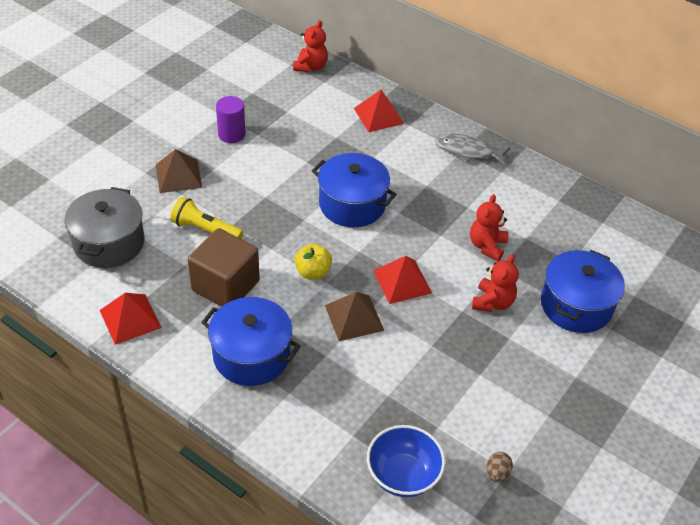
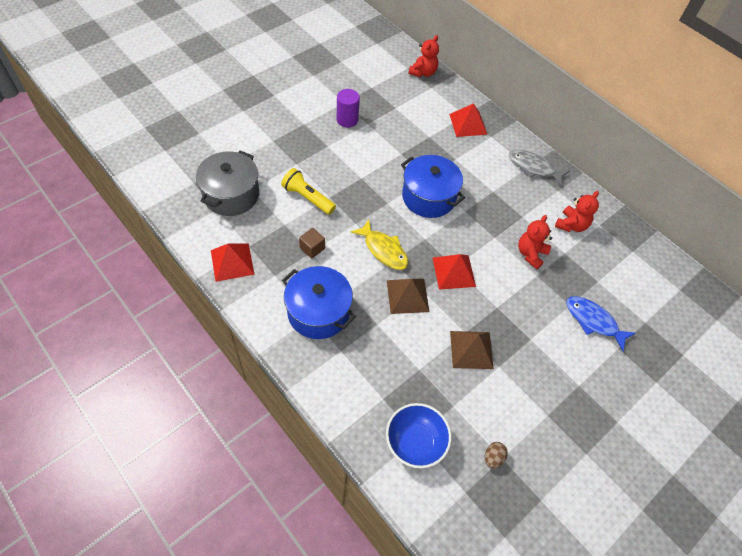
camera: 10 degrees right, 10 degrees up
brown pyramid [156,149,202,193] -> brown pyramid moved to [450,331,494,369]
brown cube [188,228,260,307] -> brown cube [299,228,325,258], size x0.46
yellow apple [294,243,332,279] -> yellow fish [350,219,408,270]
red teddy bear [472,254,519,312] -> red teddy bear moved to [555,191,599,232]
blue pot [541,250,625,333] -> blue fish [566,296,636,351]

